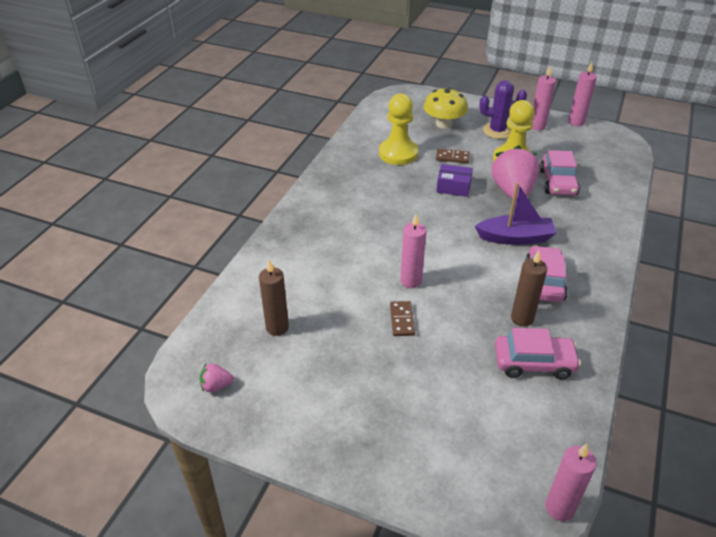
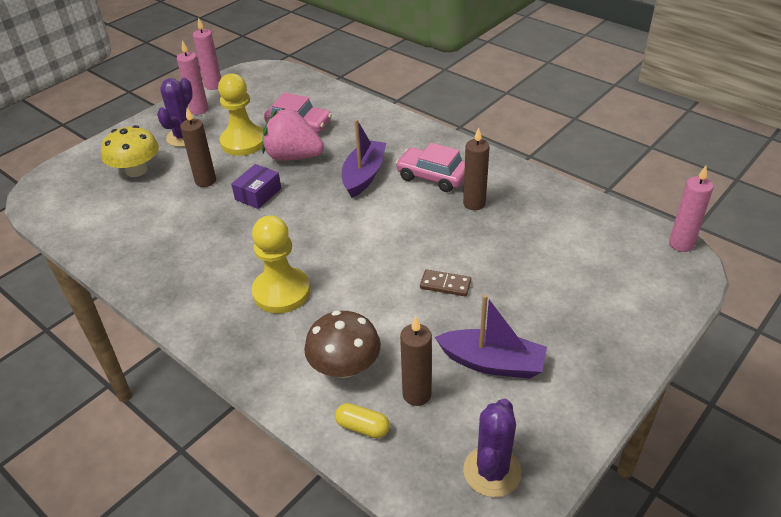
camera: 70 degrees left, 0 degrees up
pink strawberry [200,363,234,392] -> purple cactus [463,398,522,497]
yellow pawn [379,93,418,165] -> yellow pawn moved to [252,215,310,314]
pink candle [400,214,426,288] -> none
brown domino [436,149,470,163] -> brown candle [180,108,216,187]
pink car [495,328,581,379] -> none
none -> brown mushroom [304,310,381,378]
none -> yellow capsule [335,403,390,438]
none -> purple boat [435,294,547,379]

